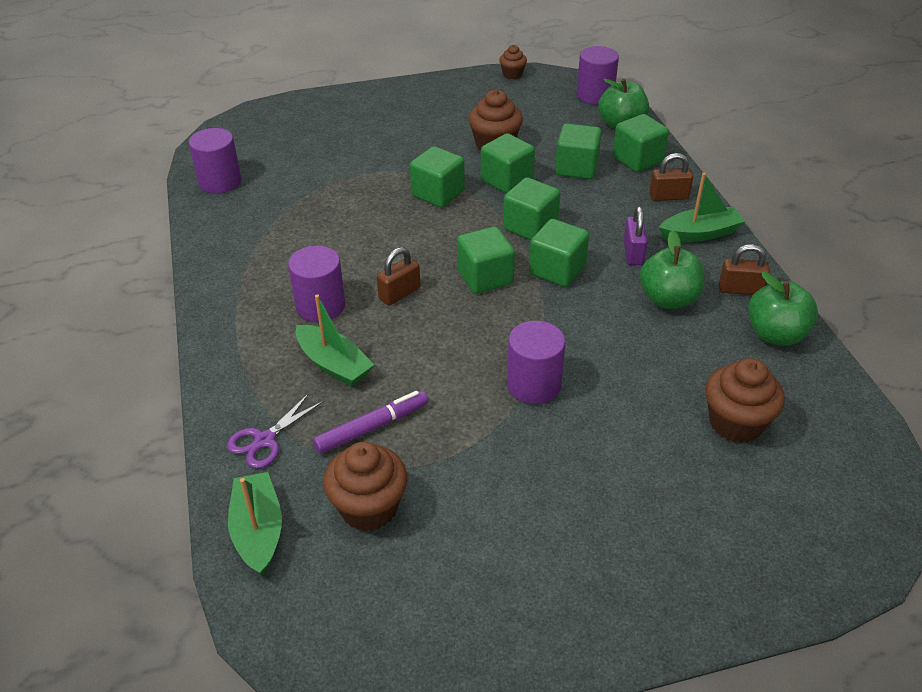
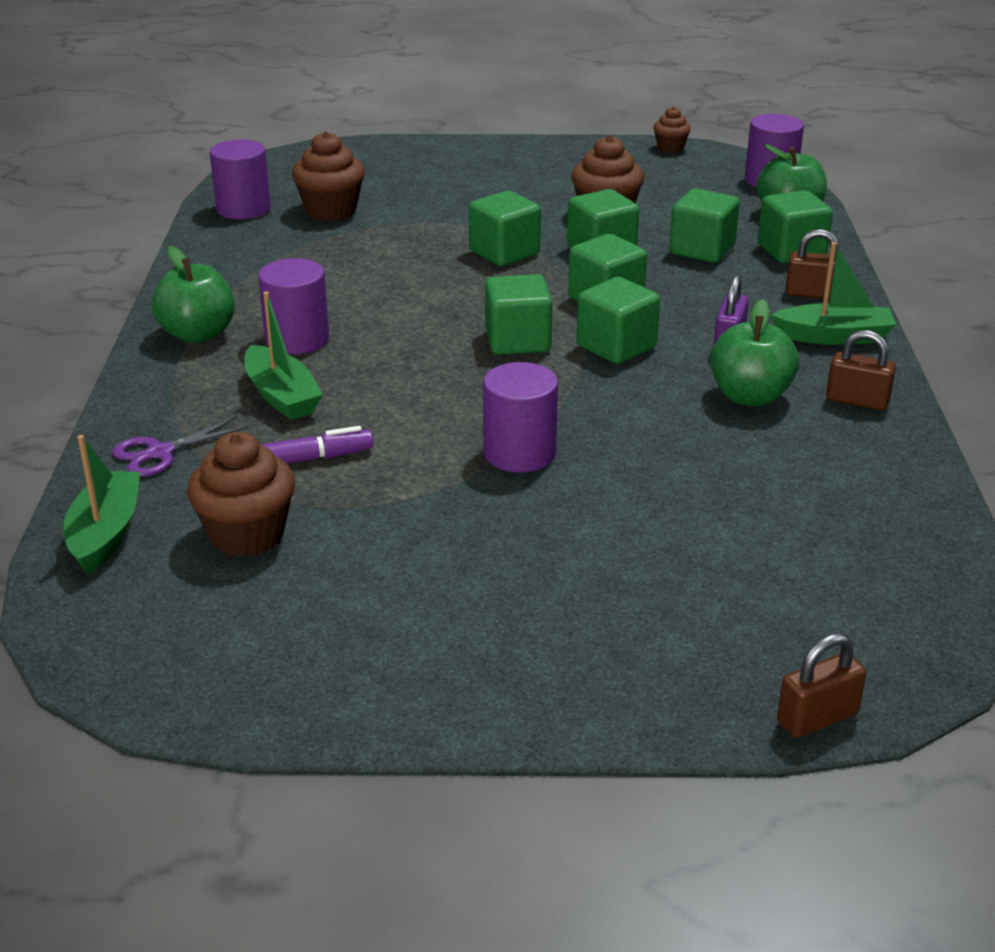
camera: 15 degrees right, 10 degrees down
brown padlock [377,247,420,306] -> brown padlock moved to [777,633,866,738]
brown cupcake [705,358,785,443] -> brown cupcake moved to [292,131,365,221]
green apple [748,272,818,346] -> green apple moved to [152,246,235,343]

